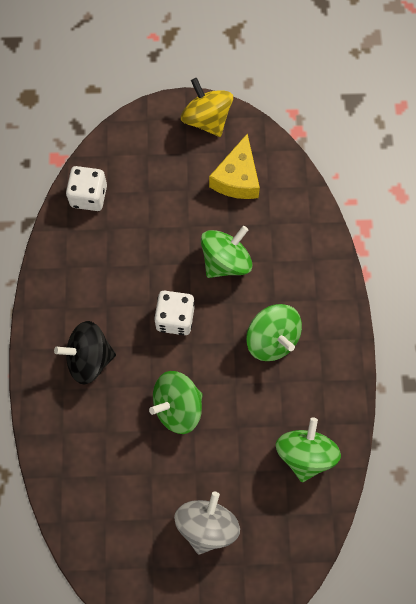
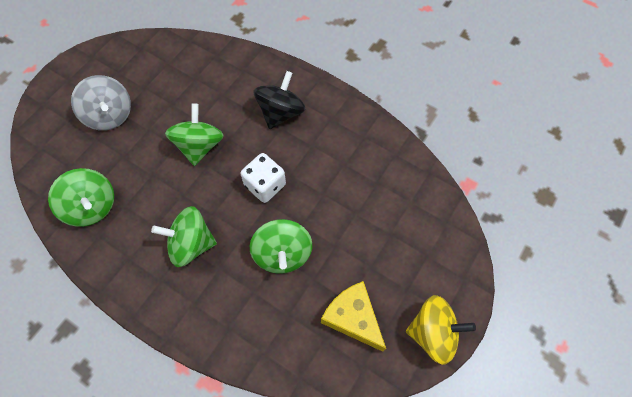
camera: 125 degrees right, 5 degrees down
white dice [66,166,107,211] -> none

